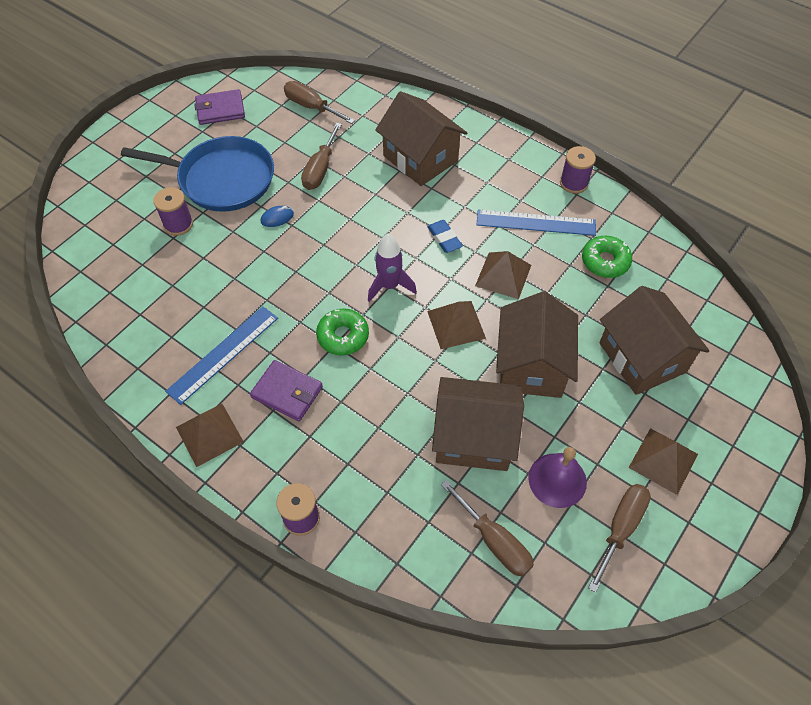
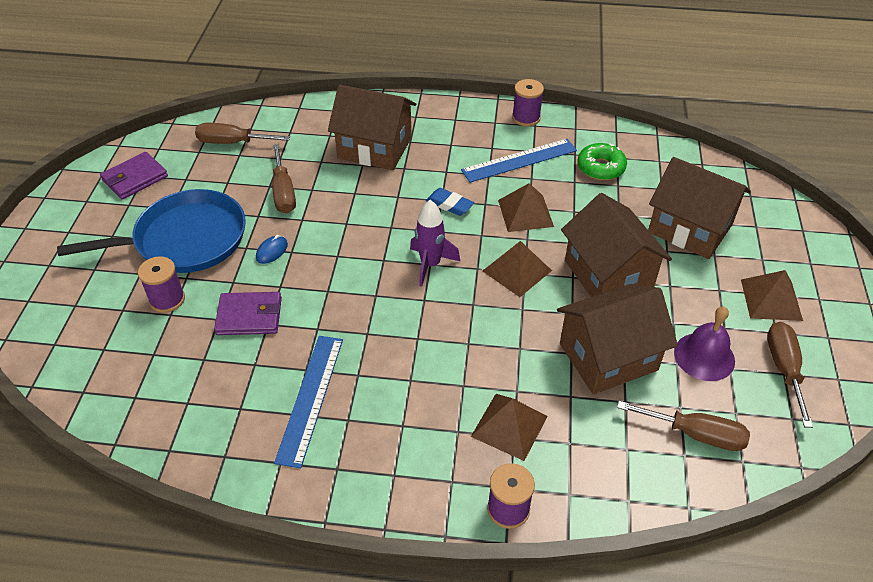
camera: 30 degrees left, 10 degrees down
brown pyramid [176,404,244,467] -> brown pyramid moved to [471,394,548,461]
purple wallet [250,360,323,421] -> purple wallet moved to [214,292,282,335]
green donut [316,308,369,355] -> none

